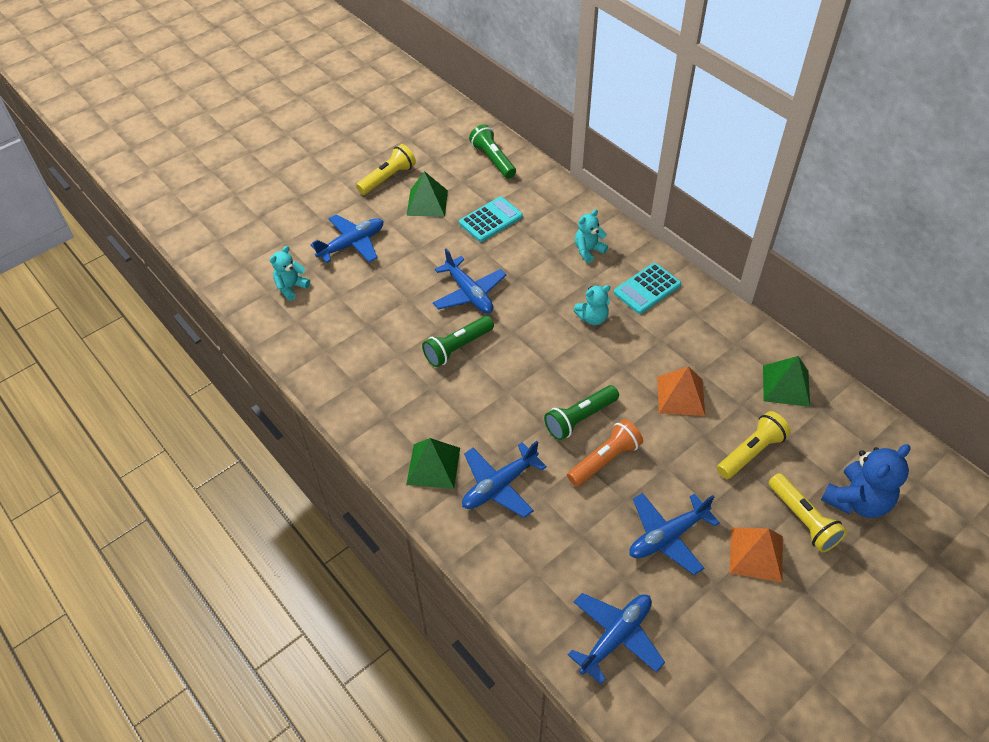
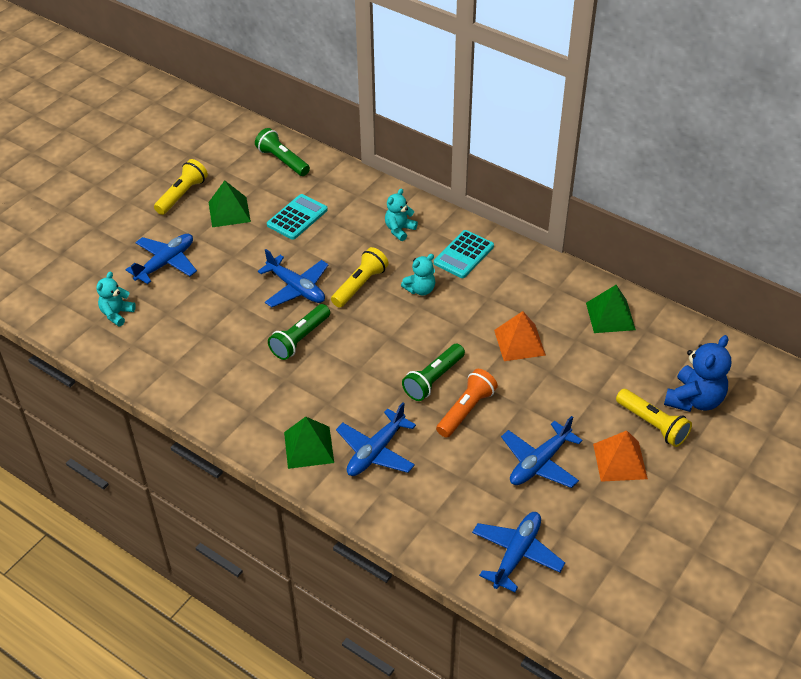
camera: 15 degrees left, 5 degrees down
yellow flashlight [717,411,791,479] -> yellow flashlight moved to [331,247,389,308]

